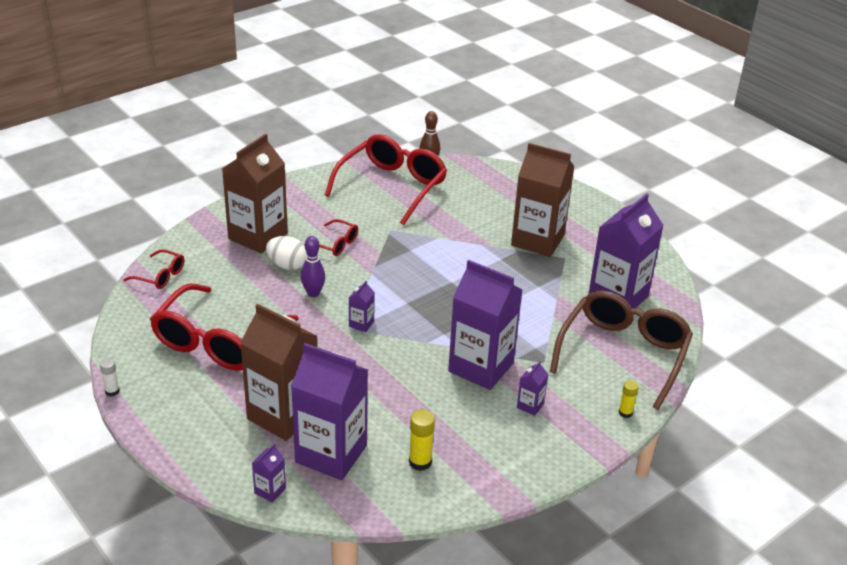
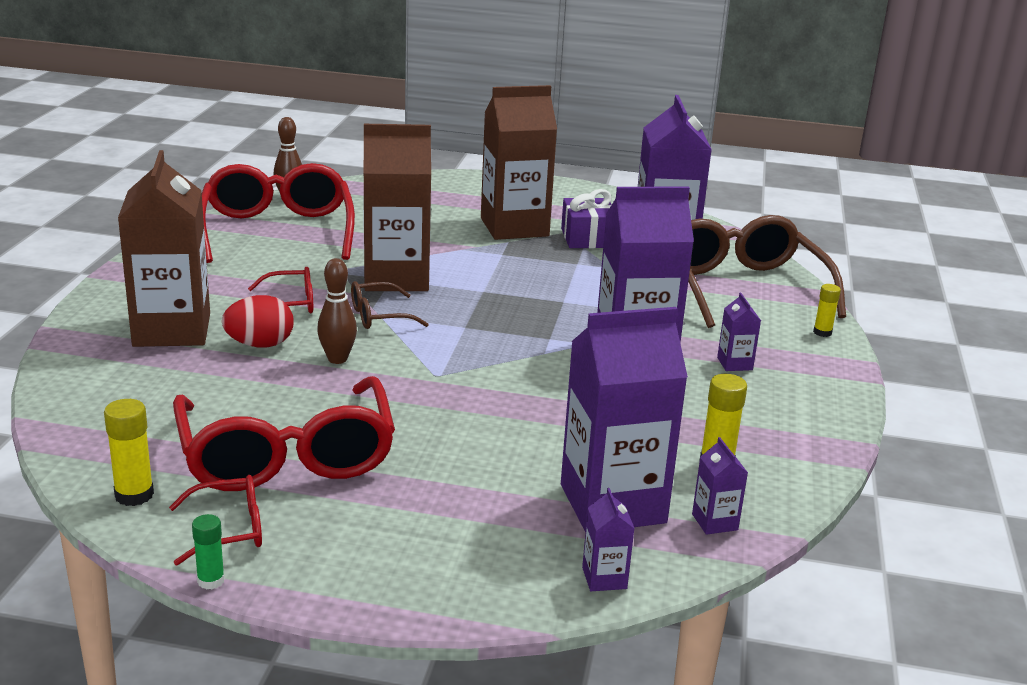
camera: 40 degrees left, 10 degrees down
white glue stick [100,358,120,396] -> green glue stick [192,514,225,590]
red glasses [123,249,184,289] -> red glasses moved to [169,475,262,565]
brown carton [240,304,317,441] -> brown carton moved to [363,124,431,291]
white egg [266,236,307,270] -> red egg [222,295,294,347]
purple bowling pin [301,236,325,297] -> brown bowling pin [317,258,357,364]
purple carton [349,281,375,332] -> purple carton moved to [692,437,748,535]
none -> yellow glue stick [104,399,154,506]
none -> brown glasses [351,281,429,329]
none -> purple gift [561,189,612,248]

